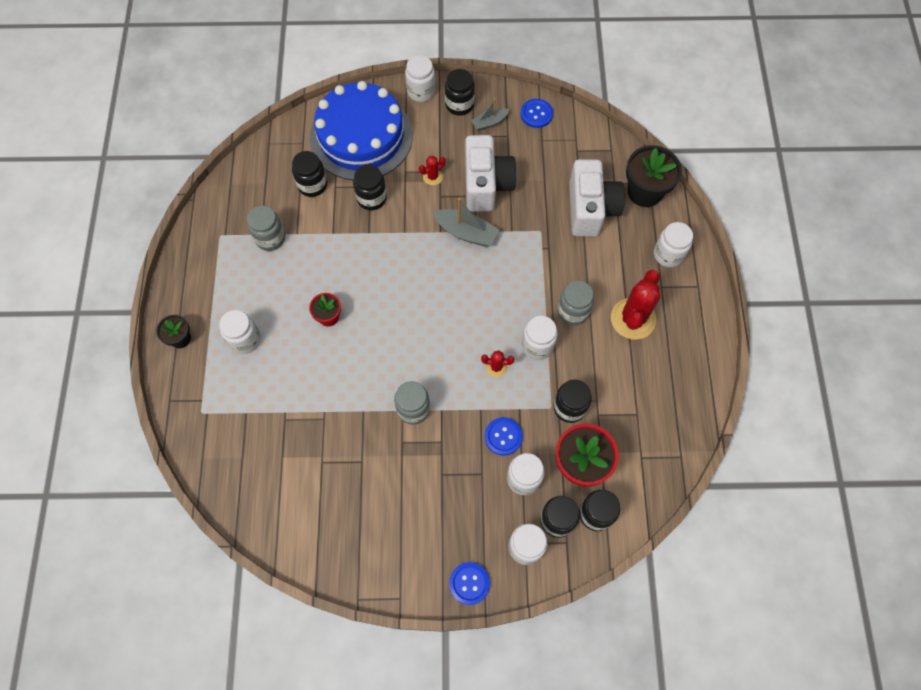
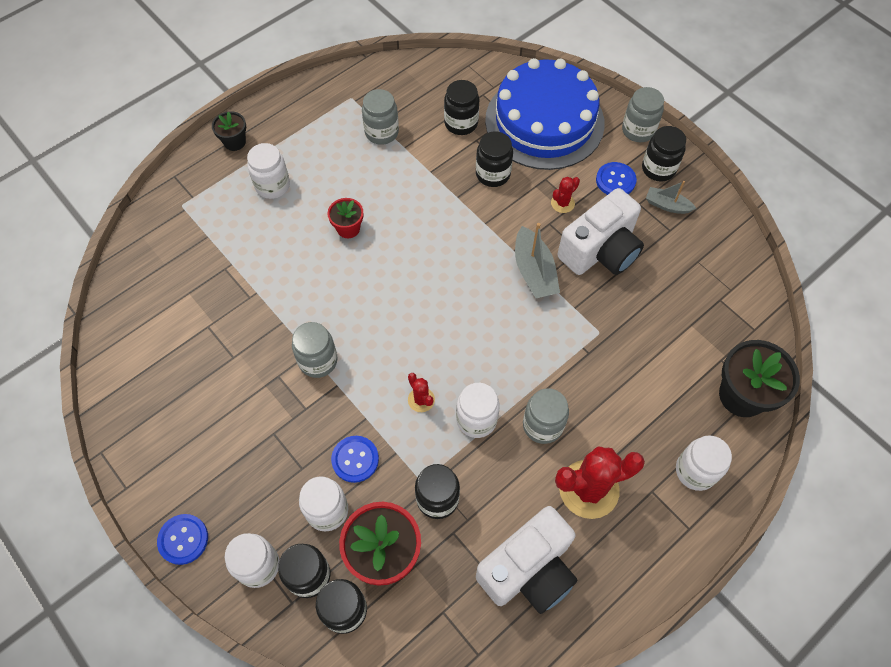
camera: 50 degrees right, 5 degrees down
white jar [405,55,435,102] -> grey jar [622,87,664,142]
red cactus [419,156,445,185] -> red cactus turned 60 degrees counterclockwise [551,177,580,213]
blue button [521,99,553,128] -> blue button moved to [596,162,637,195]
white camera [570,159,625,236] -> white camera moved to [476,506,578,614]

